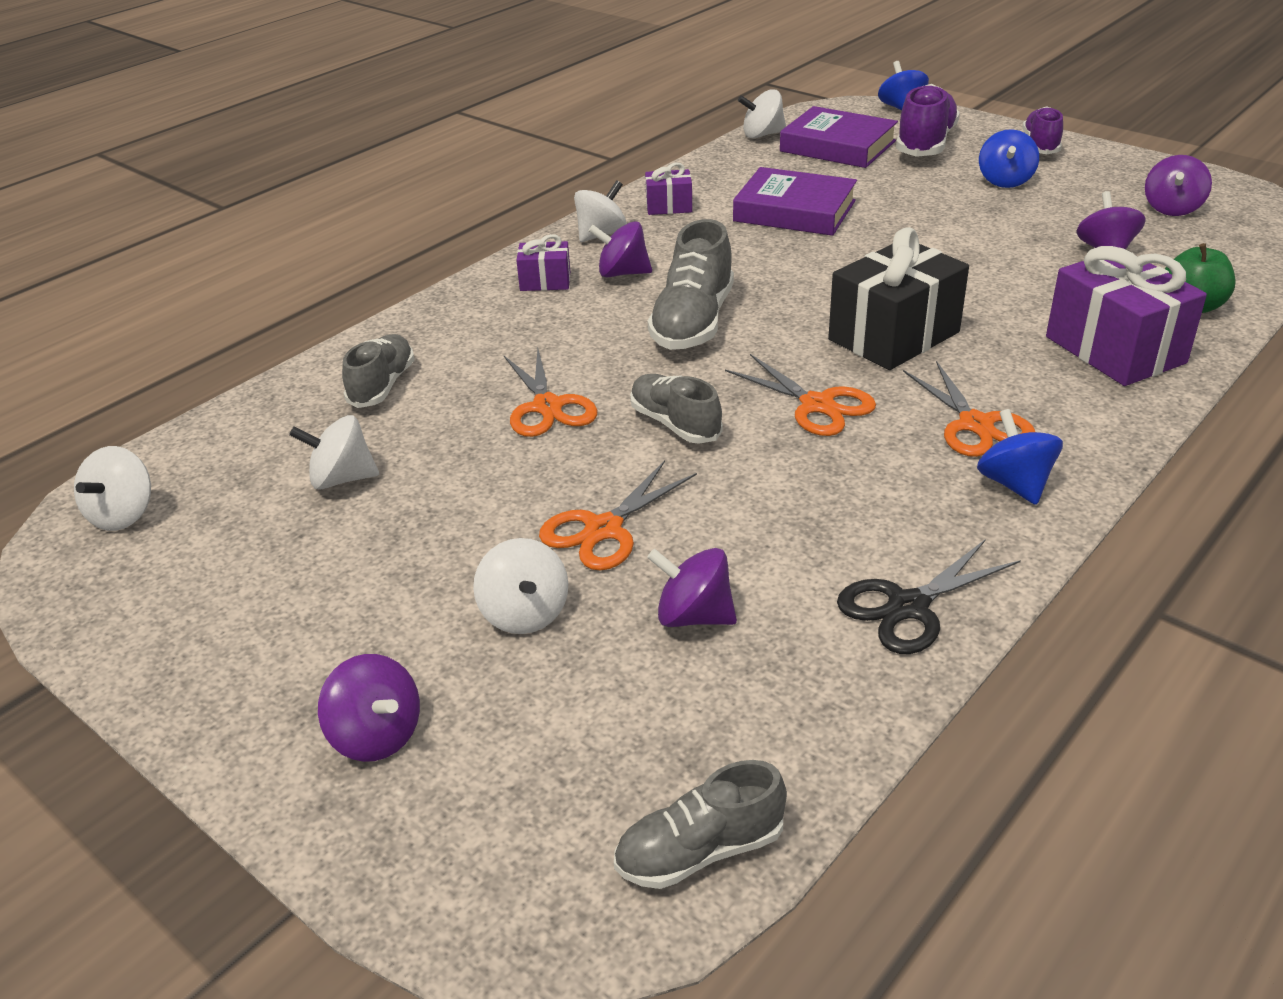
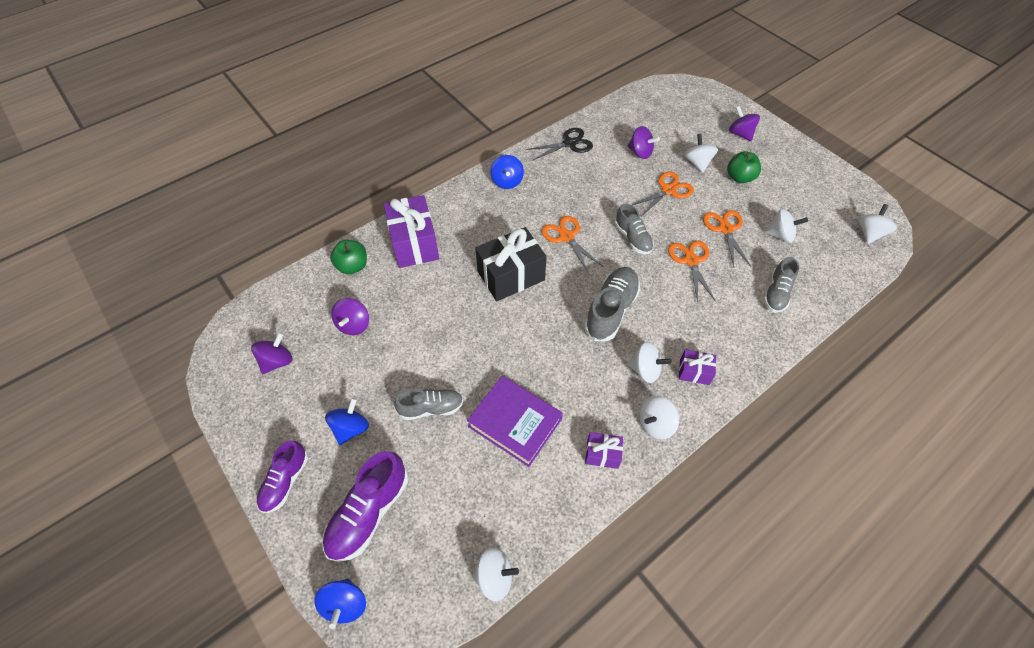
camera: 170 degrees left, 20 degrees up
purple spinning top [589,221,652,277] -> white spinning top [627,342,672,383]
grey shoe [614,760,787,889] -> grey shoe moved to [394,389,463,420]
purple book [780,106,898,168] -> none
orange scissors [903,361,1035,457] -> orange scissors moved to [703,210,751,267]
none -> green apple [727,151,761,183]

